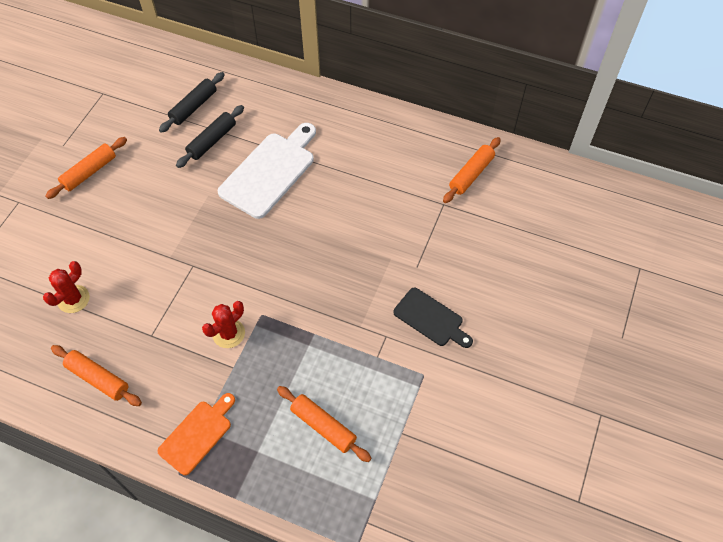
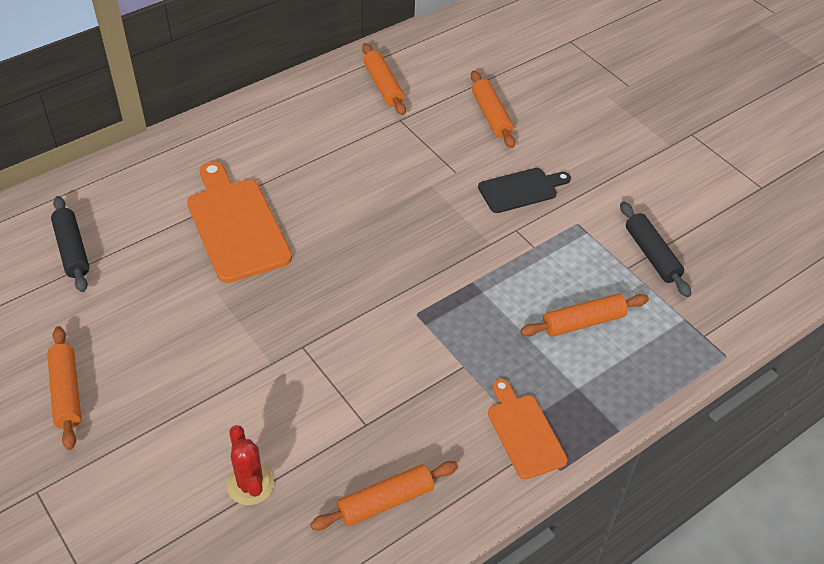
camera: 60 degrees left, 10 degrees down
black rolling pin [176,105,244,168] -> black rolling pin moved to [620,201,691,297]
red cactus [202,301,245,348] -> none
white cutting board [218,123,316,219] -> orange cutting board [187,161,292,283]
none -> orange rolling pin [471,71,515,148]

